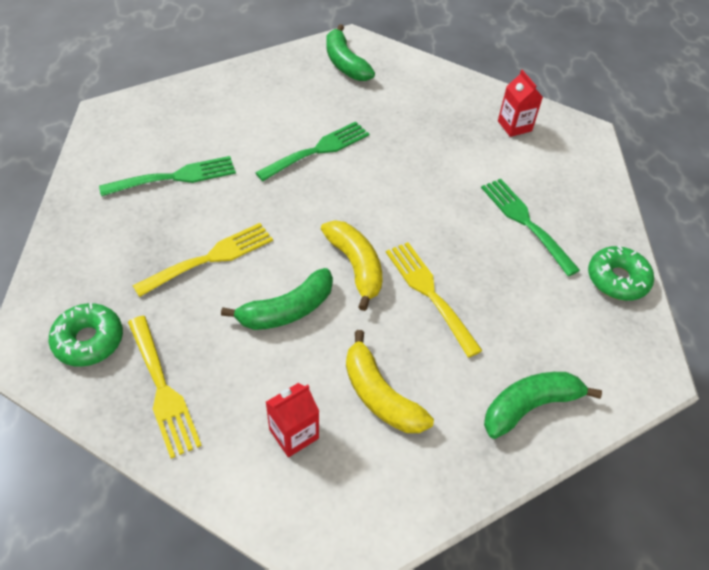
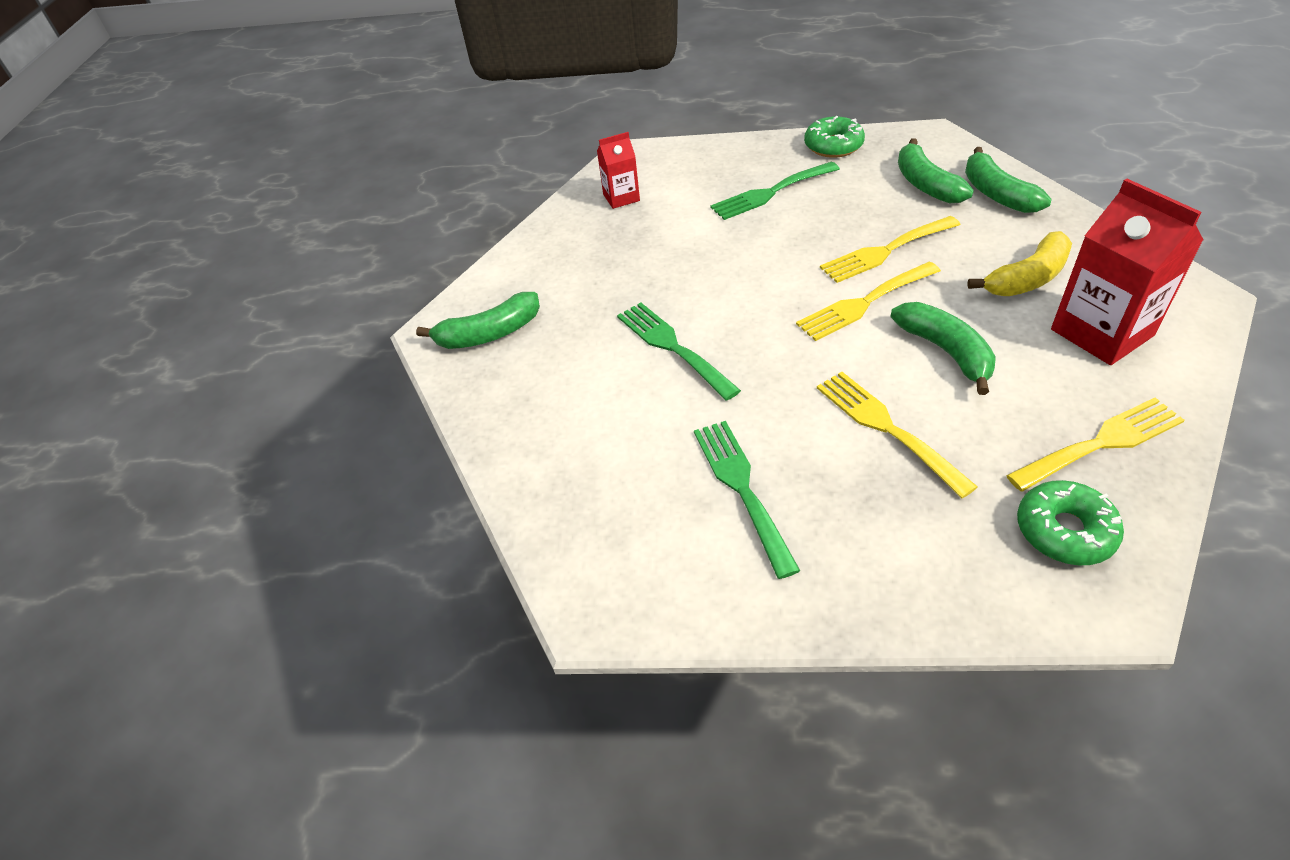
camera: 80 degrees left, 5 degrees down
red carton [266,383,319,457] -> red carton [1051,178,1203,365], size x1.83
yellow banana [321,220,382,311] -> yellow fork [796,262,941,341]
none -> green banana [898,138,974,203]

